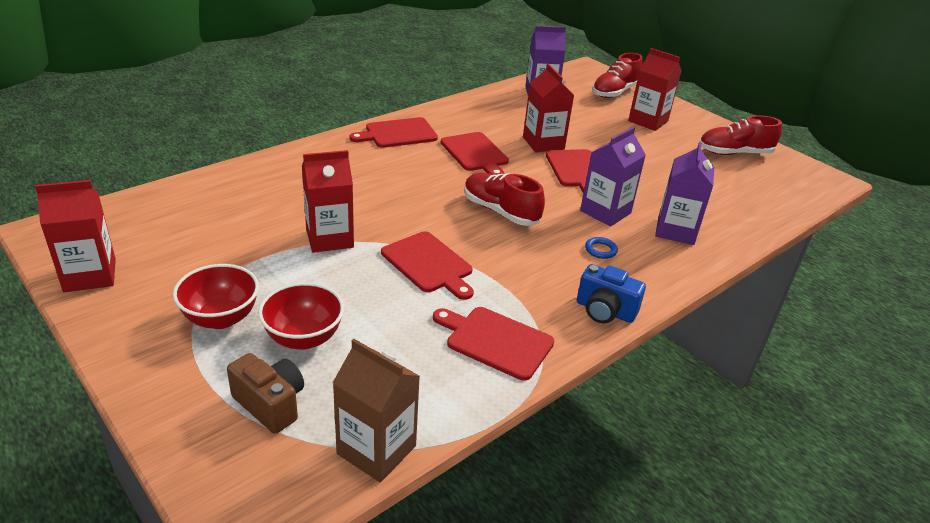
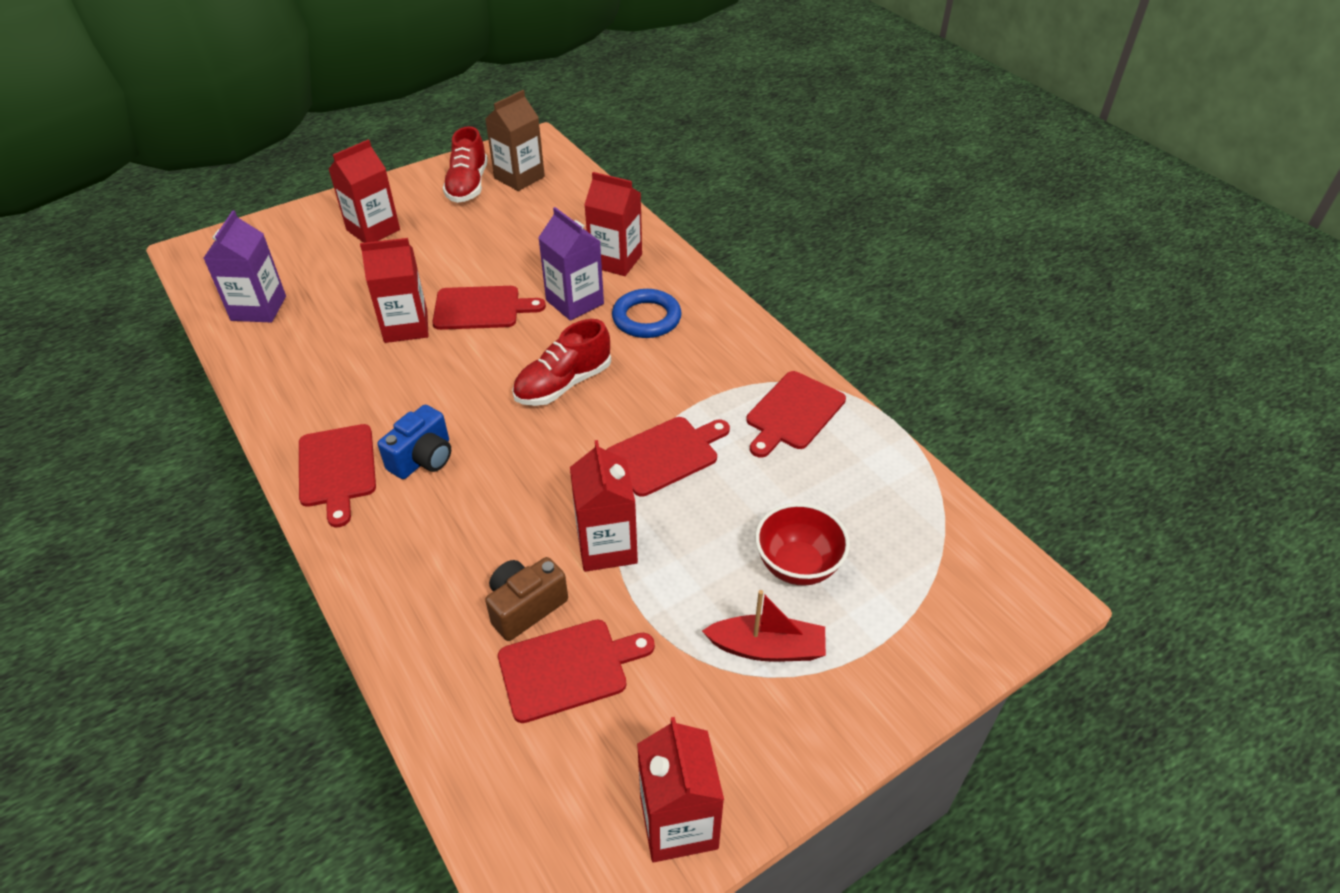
camera: 80 degrees left, 10 degrees up
red bowl [173,264,259,329] -> red boat [702,590,826,662]
brown camera [227,353,304,434] -> brown camera moved to [485,557,568,641]
brown carton [333,339,420,482] -> brown carton moved to [485,90,545,191]
red cutting board [441,132,509,175] -> red cutting board moved to [498,620,655,723]
blue camera [577,264,646,323] -> blue camera moved to [377,405,451,479]
blue ring [585,237,618,259] -> blue ring [612,289,682,338], size x2.00
red shoe [592,53,643,98] -> none
purple carton [655,142,714,245] -> red carton [584,172,642,276]

